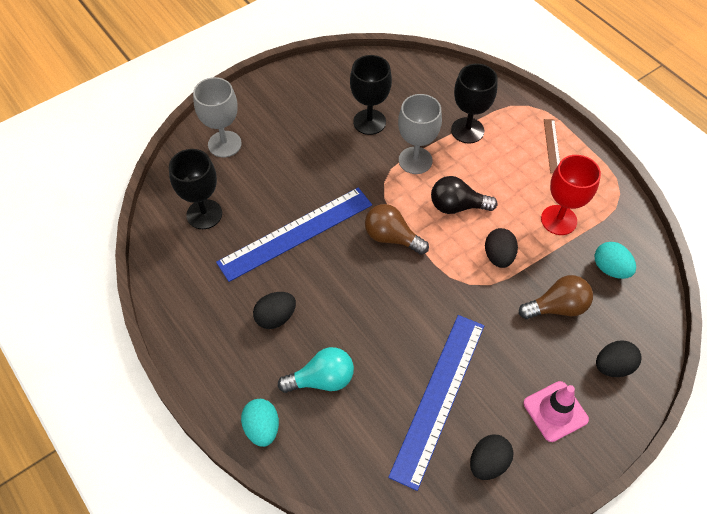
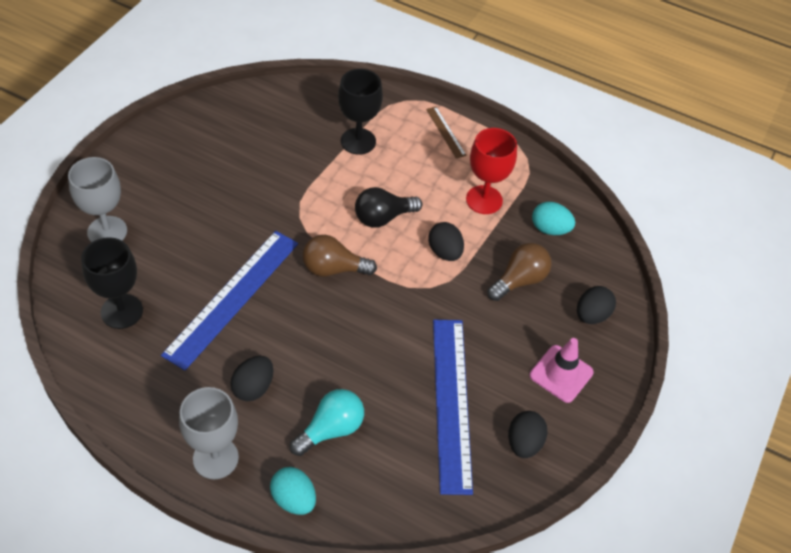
camera: 30 degrees left, 5 degrees down
black goblet [350,55,392,135] -> none
grey goblet [398,94,442,174] -> grey goblet moved to [179,387,239,479]

